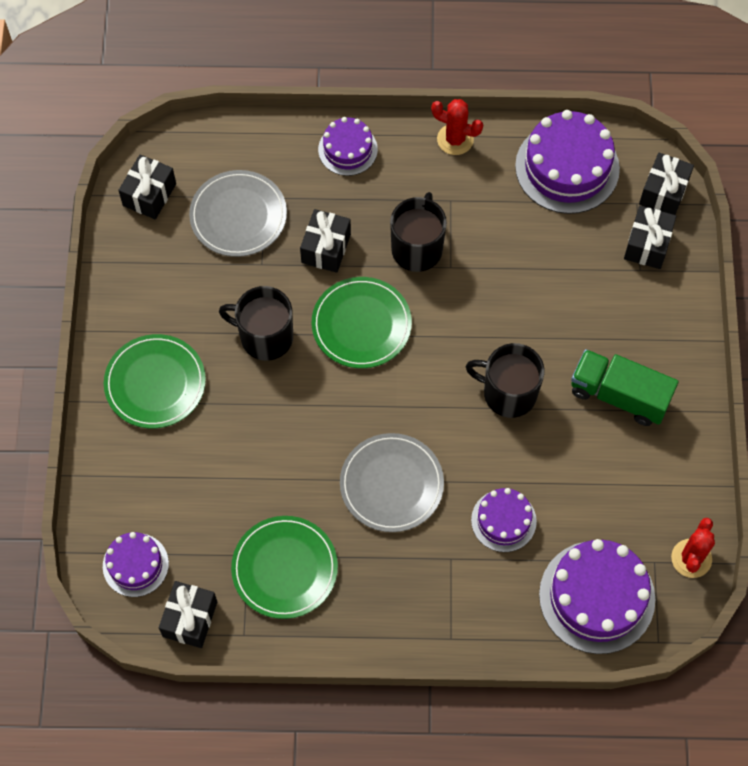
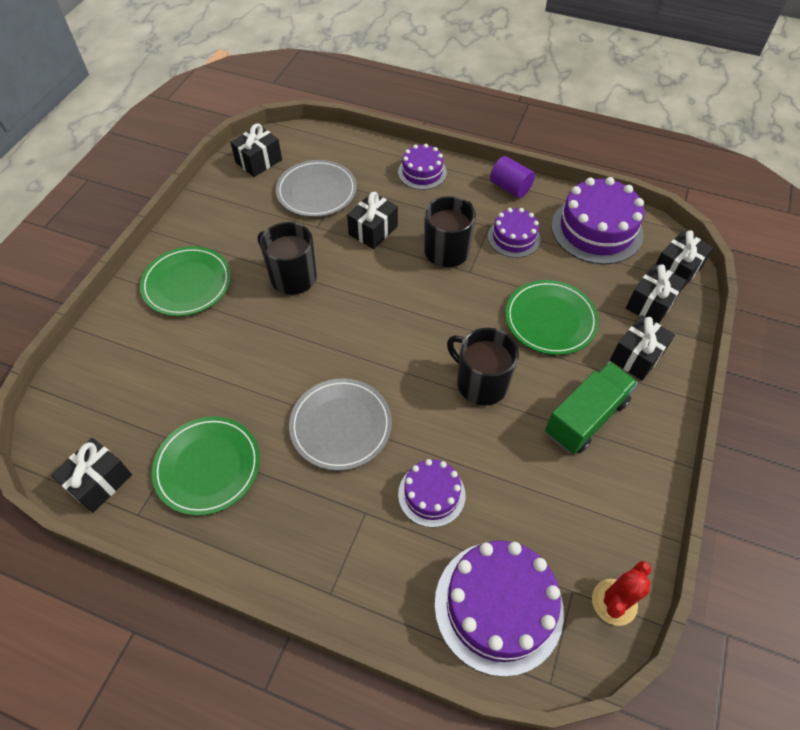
camera: 20 degrees right, 10 degrees down
purple cake [103,532,169,597] -> purple cake moved to [488,208,541,258]
green plate [311,277,412,368] -> green plate moved to [505,280,599,355]
red cactus [431,99,483,155] -> purple cylinder [490,156,535,198]
green truck [571,349,678,426] -> green truck turned 90 degrees clockwise [545,362,638,454]
none -> black gift [610,315,675,380]

